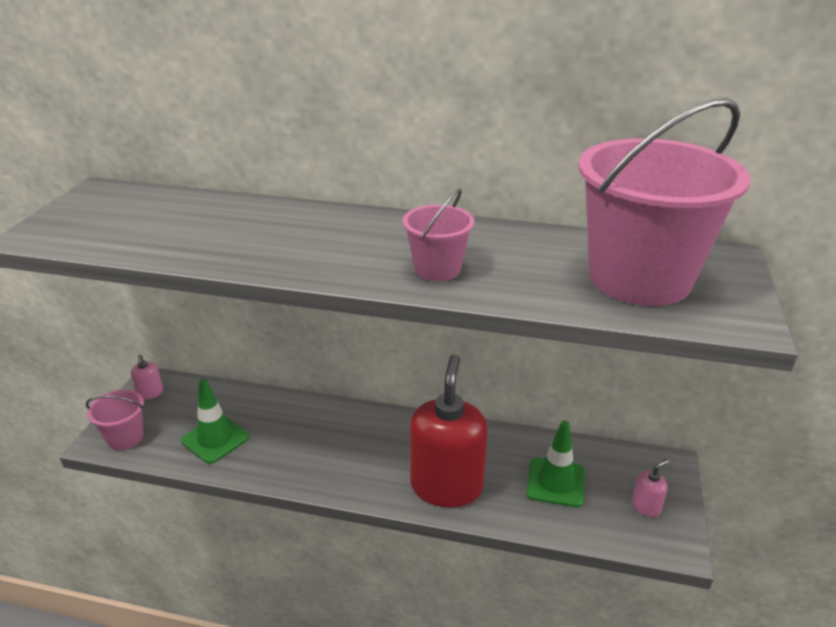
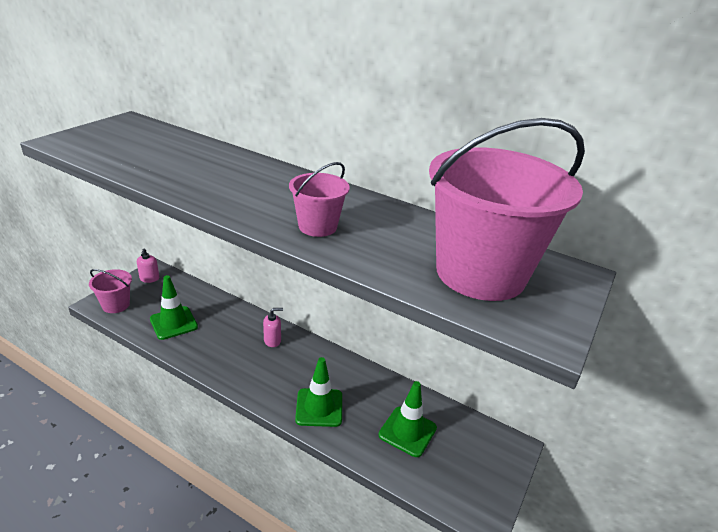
camera: 15 degrees right, 0 degrees up
red soap dispenser [410,355,488,508] -> green traffic cone [295,357,342,427]
pink soap dispenser [632,459,669,517] -> pink soap dispenser moved to [263,308,283,347]

